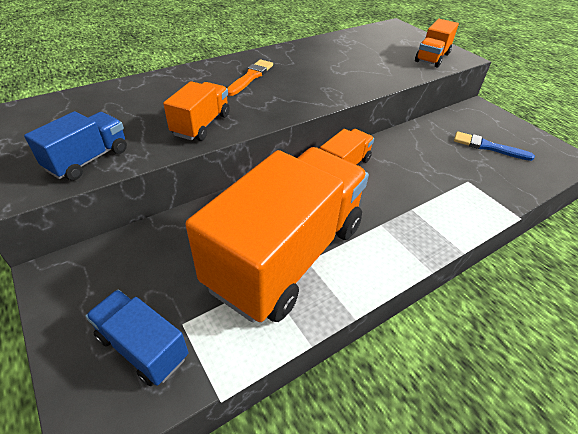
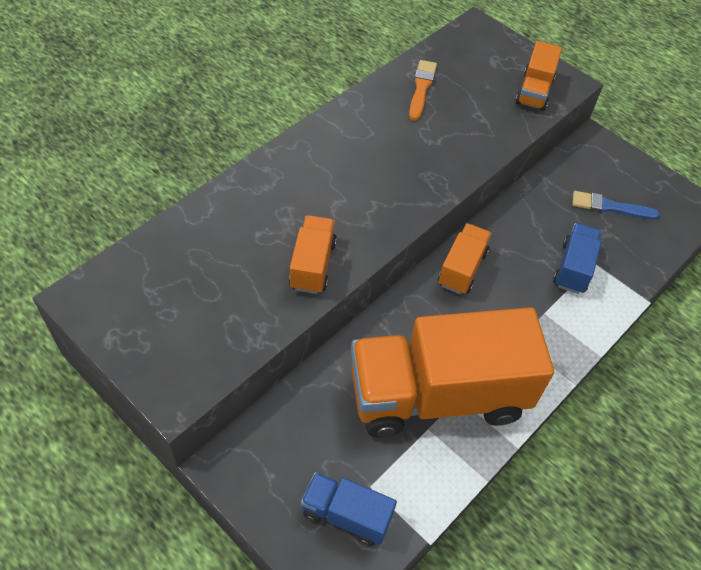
camera: 15 degrees left, 10 degrees up
blue truck [24,111,127,180] -> blue truck moved to [553,223,601,294]
orange truck [186,147,369,322] -> orange truck turned 120 degrees counterclockwise [351,307,554,437]
orange brush [227,59,273,96] -> orange brush moved to [409,60,437,121]

